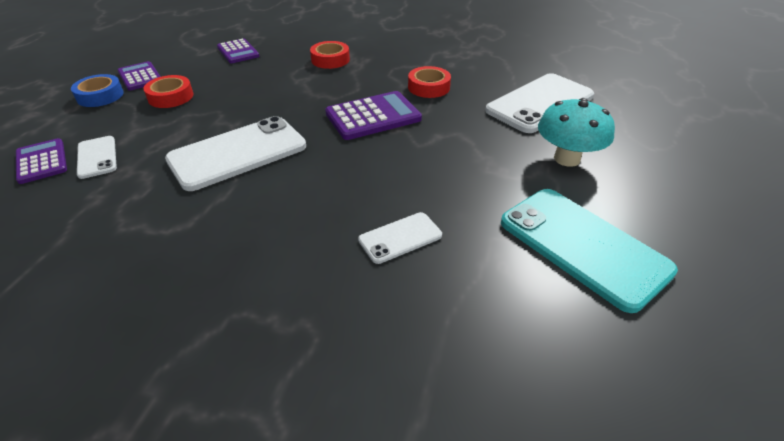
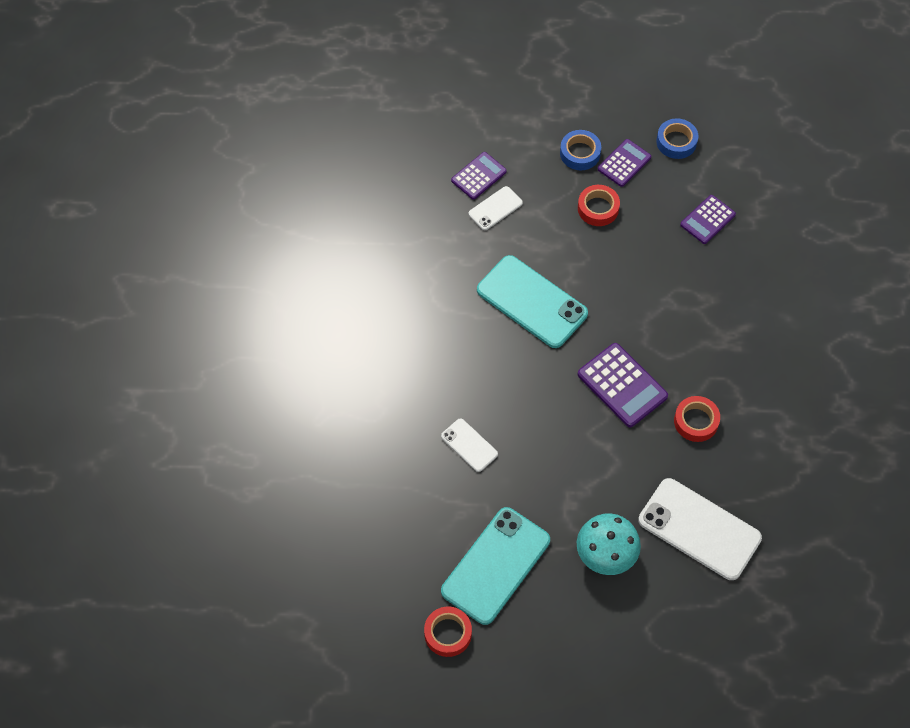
camera: 75 degrees right, 20 degrees up
white phone [165,116,306,191] -> turquoise phone [477,255,588,348]
red tape [310,41,350,69] -> red tape moved to [424,607,472,657]
none -> blue tape [656,118,698,159]

